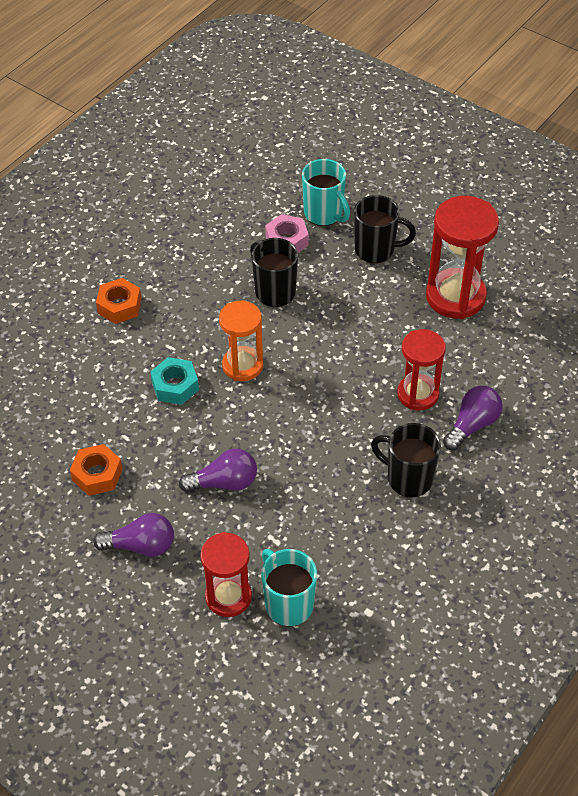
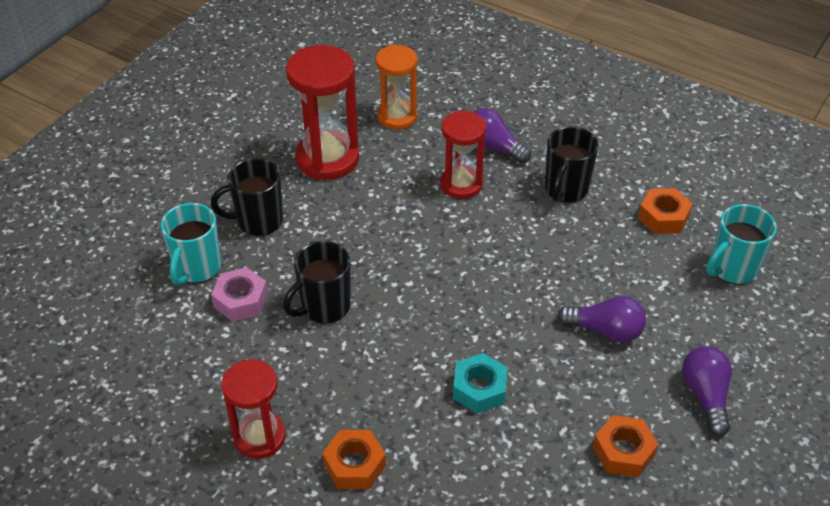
camera: 95 degrees left, 5 degrees down
purple light bulb [179,449,257,492] -> purple light bulb turned 120 degrees clockwise [557,296,646,342]
red hourglass [200,532,252,617] -> red hourglass moved to [221,359,286,459]
orange hourglass [219,301,263,381] -> orange hourglass moved to [376,45,418,130]
turquoise mug [302,159,350,226] -> turquoise mug turned 150 degrees clockwise [161,203,221,285]
black mug [354,195,416,263] -> black mug turned 105 degrees counterclockwise [211,158,283,236]
none -> orange nut [638,188,693,234]

